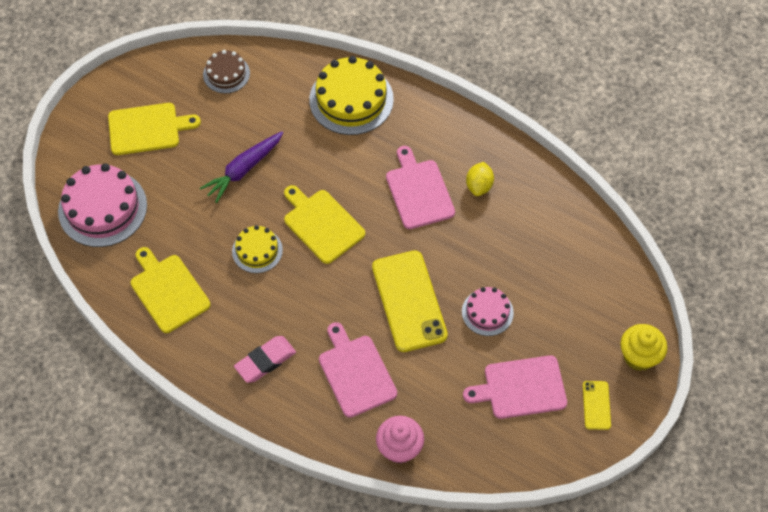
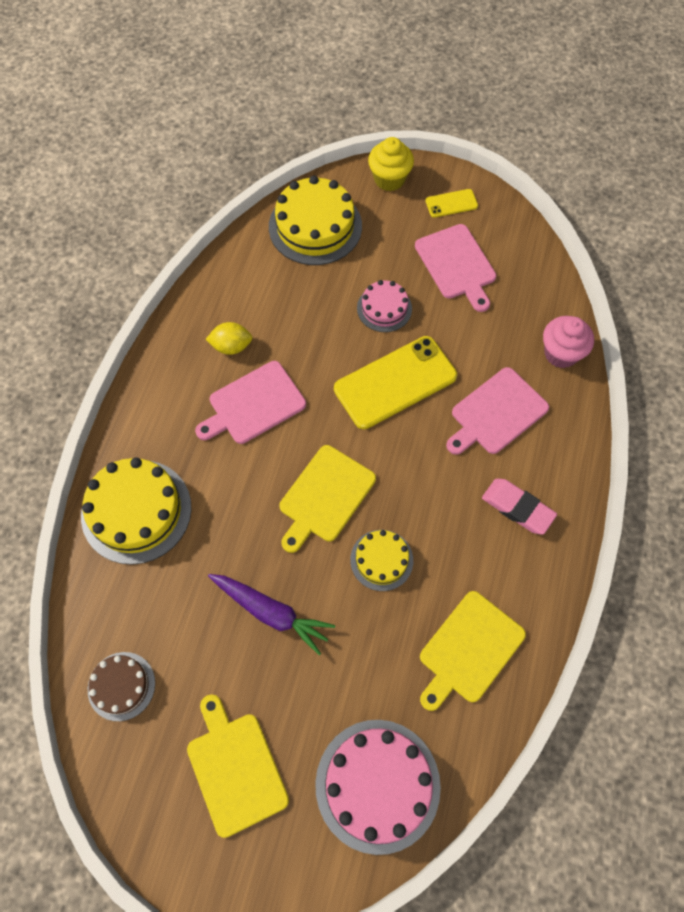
camera: 105 degrees left, 5 degrees up
none -> yellow cake [269,176,362,265]

